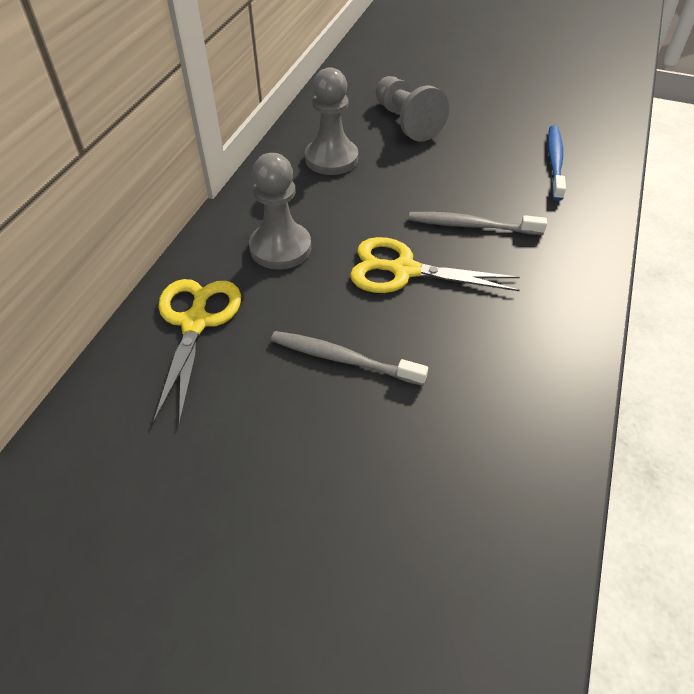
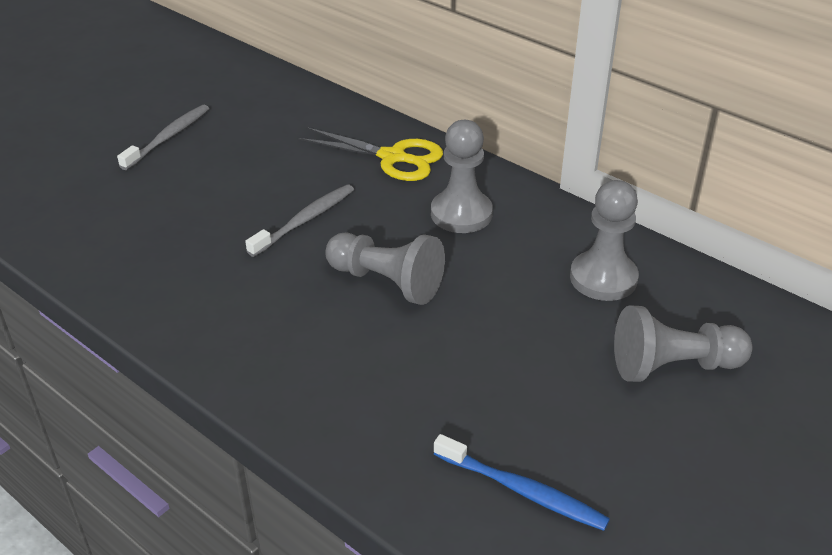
camera: 110 degrees right, 10 degrees down
yellow scissors [350,237,520,293] -> grey pawn [325,232,445,305]
grey toothbrush [409,212,547,235] -> grey toothbrush moved to [117,105,209,170]

